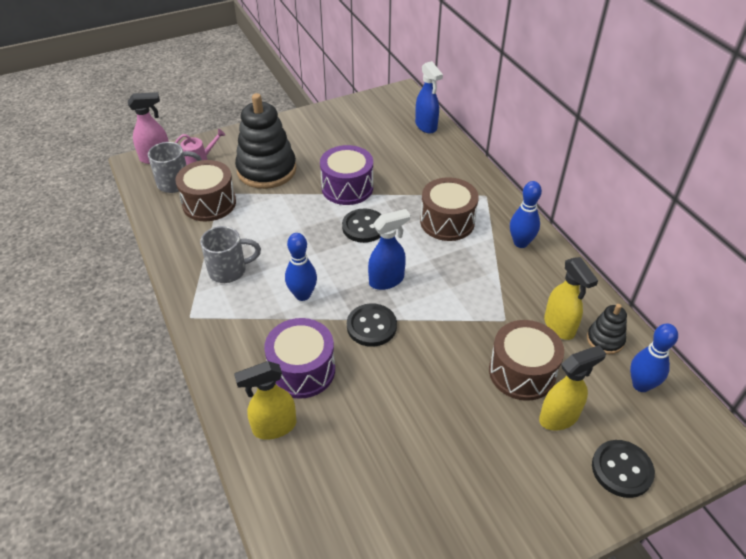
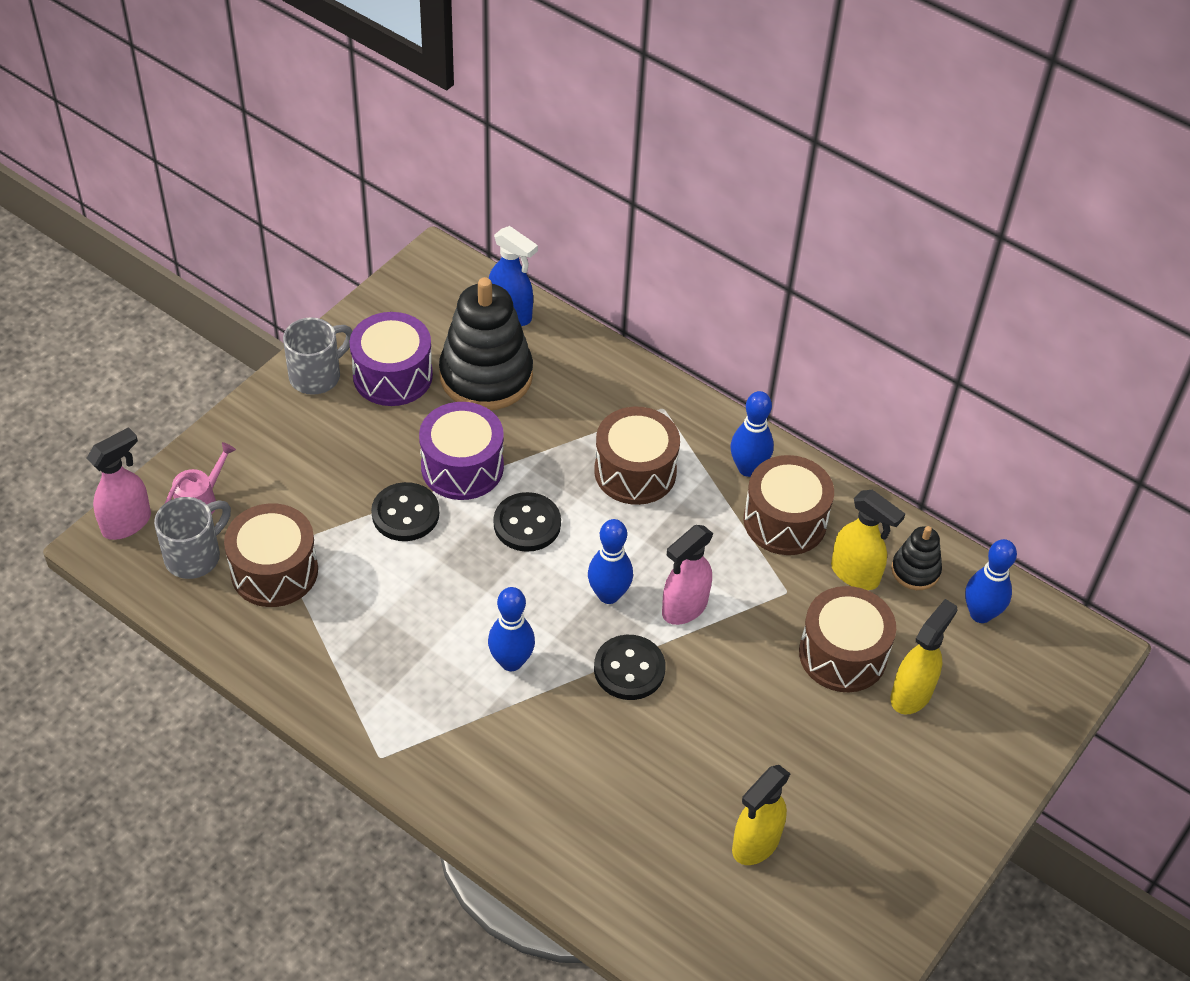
camera: 30 degrees left, 5 degrees up
grey mug [200,226,261,283] -> grey mug moved to [283,317,353,395]
yellow spray bottle [234,361,297,440] -> yellow spray bottle moved to [732,765,791,865]
black stacking toy [235,93,296,189] -> black stacking toy moved to [439,277,533,410]
purple drum [264,318,335,398] -> purple drum moved to [350,312,433,406]
blue spray bottle [368,209,410,290] -> blue bowling pin [588,519,633,604]
black button [592,440,655,498] -> black button moved to [371,482,439,541]
none -> pink spray bottle [662,525,713,625]
none -> brown drum [743,455,834,555]

